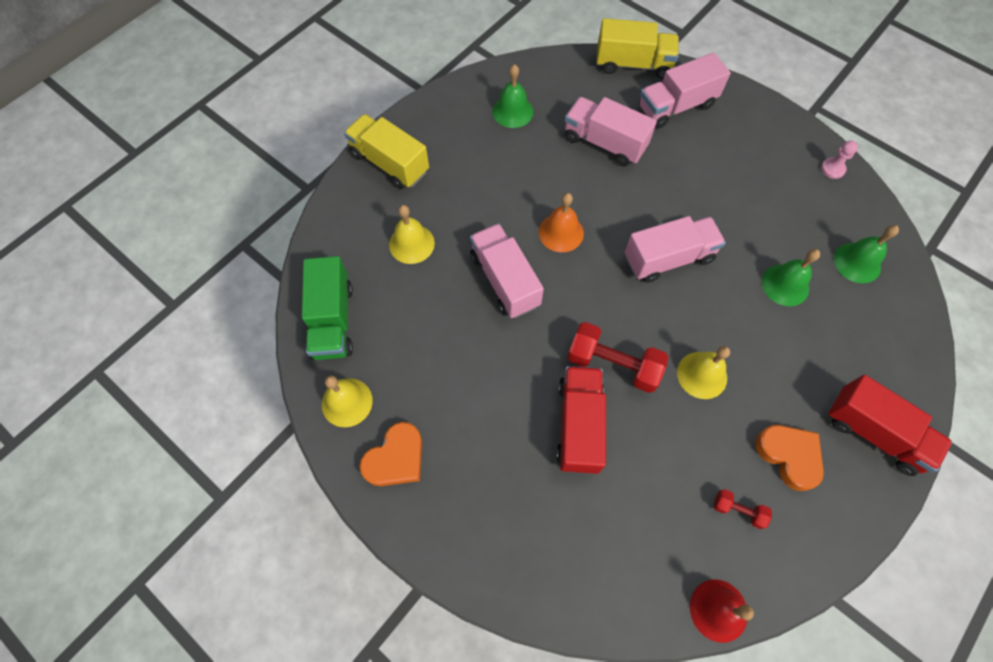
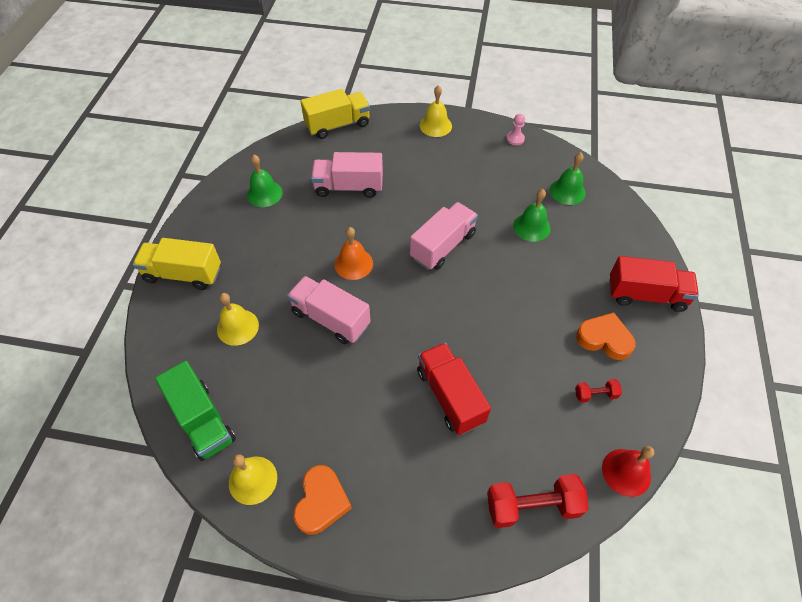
camera: 30 degrees left, 10 degrees down
red dumbbell [567,322,668,393] -> red dumbbell moved to [487,474,589,528]
pink truck [639,53,731,129] -> none
yellow bell [677,346,730,399] -> yellow bell moved to [420,85,452,137]

